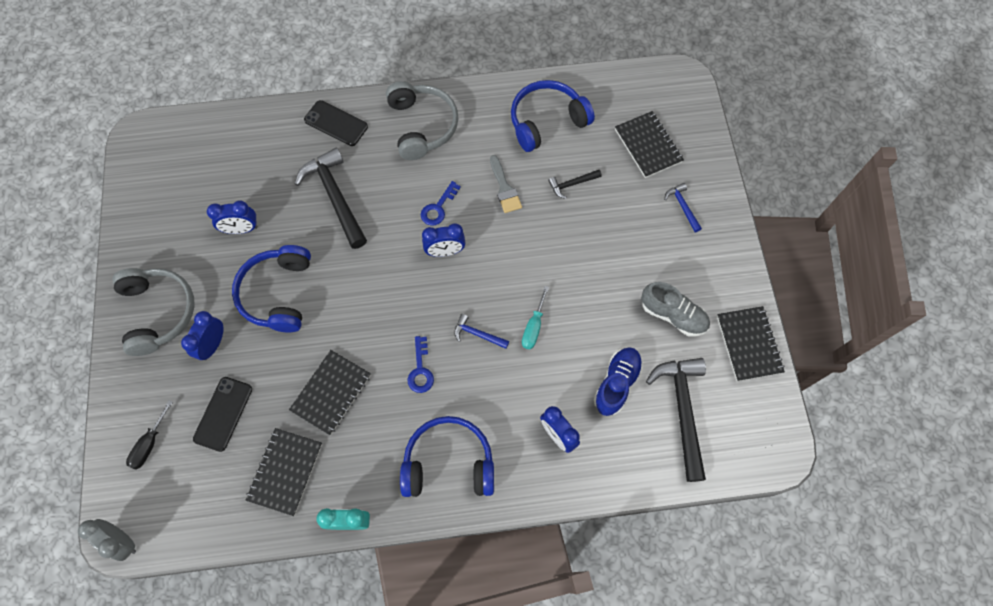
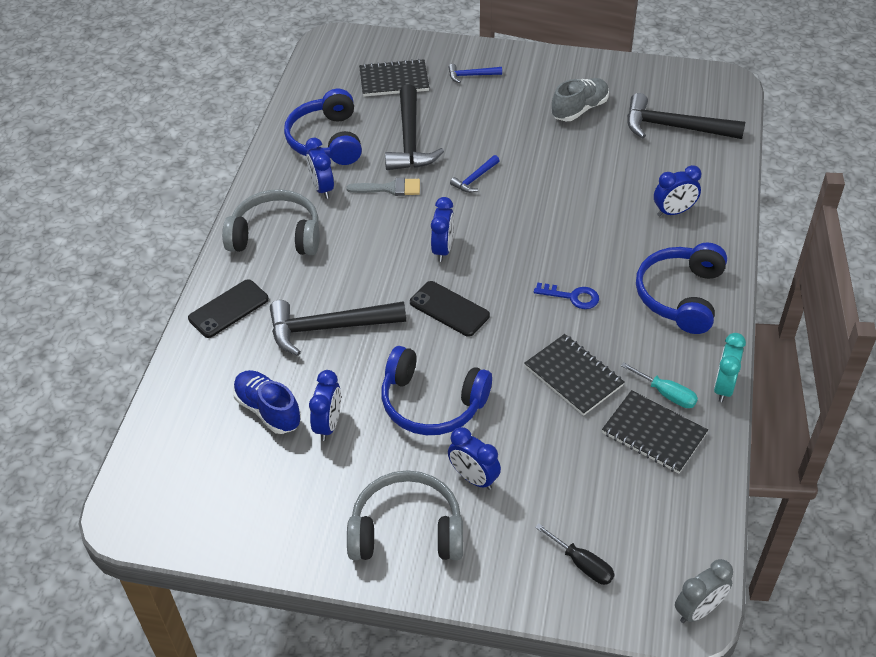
camera: 70 degrees left, 20 degrees down
black phone [193,377,252,452] -> black phone moved to [410,281,490,337]
blue key [421,181,461,225] -> none
blue hammer [454,314,509,349] -> blue hammer moved to [450,155,500,193]
turquoise screwdriver [522,286,549,349] -> turquoise screwdriver moved to [621,362,698,408]
black hammer [548,170,602,199] -> black hammer [385,84,444,170], size x2.08
blue shoe [594,347,643,416] -> blue shoe moved to [233,370,301,434]
black notebook [717,306,785,381] -> none
none -> blue clock [305,138,334,199]

